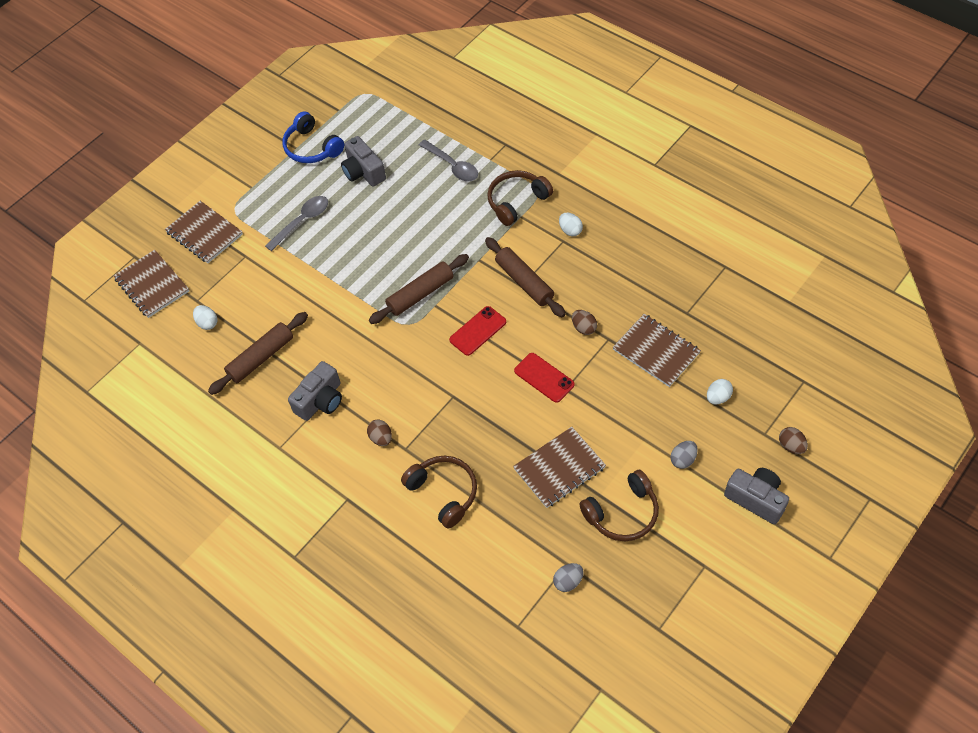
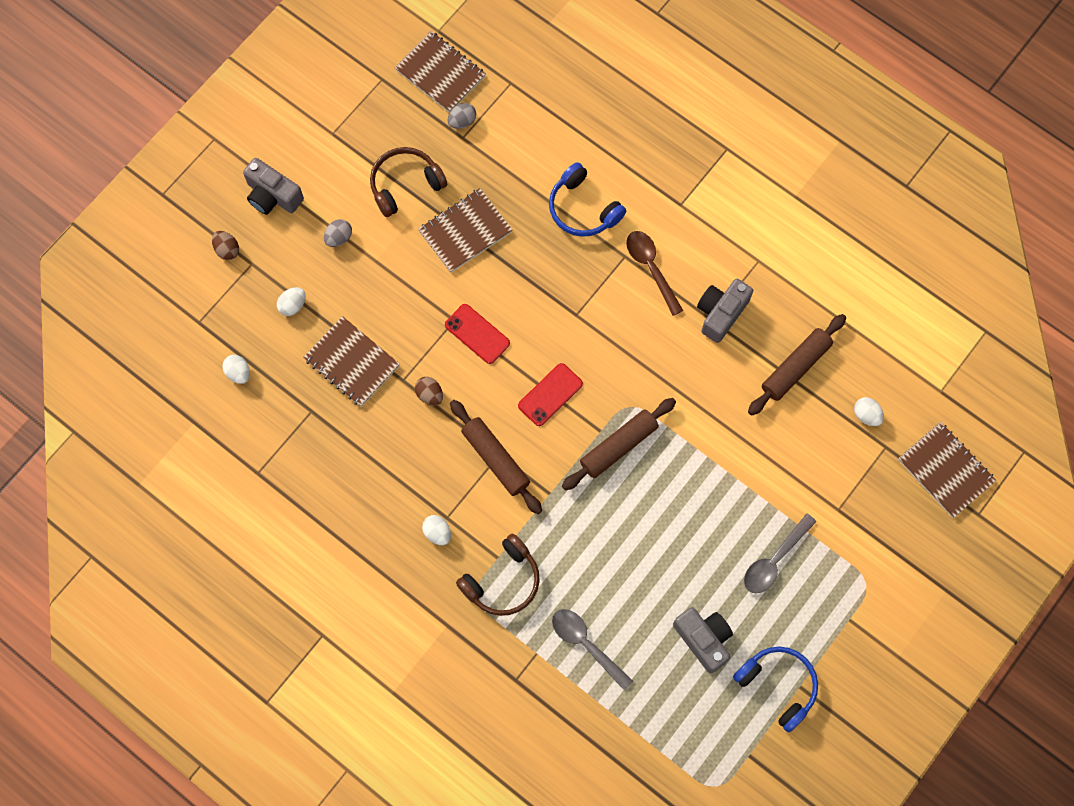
camera: 175 degrees right, 15 degrees up
brown notebook [165,201,243,263] -> brown notebook moved to [395,31,486,113]
brown egg [367,420,392,446] -> brown spoon [626,231,683,316]
brown headphones [401,456,477,528] -> blue headphones [549,162,626,237]
none -> white egg [222,355,250,384]

